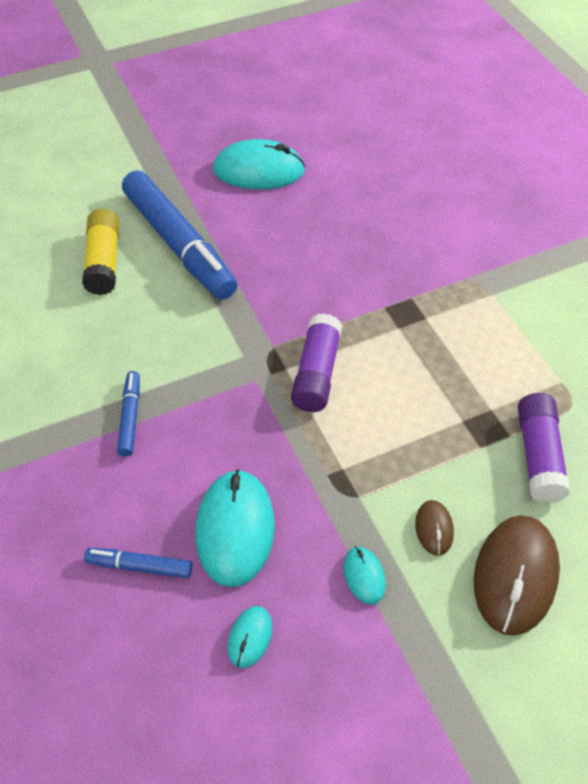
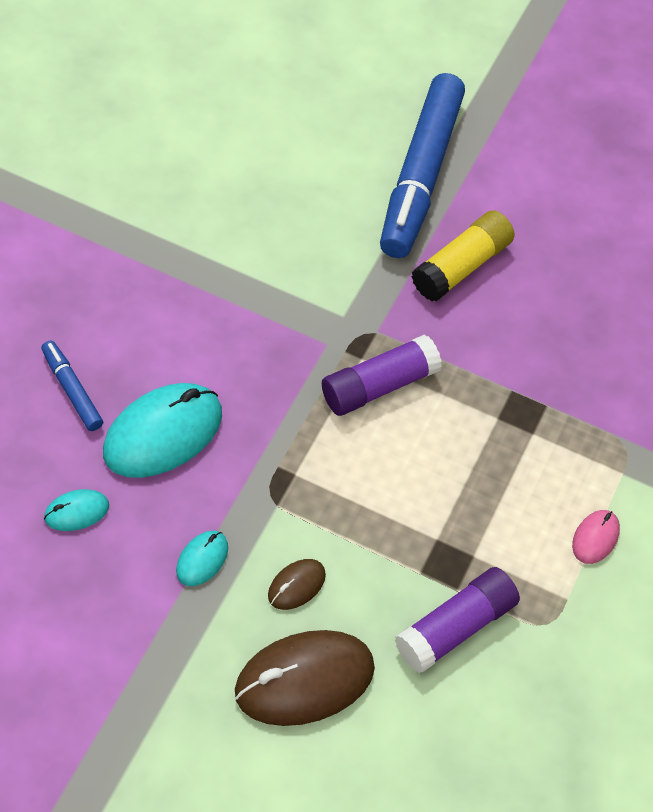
camera: 45 degrees right, 5 degrees up
yellow glue stick [82,209,120,295] -> yellow glue stick moved to [412,210,515,301]
blue marker [117,371,140,457] -> none
turquoise mouse [213,139,305,189] -> none
none -> pink mouse [572,510,620,564]

